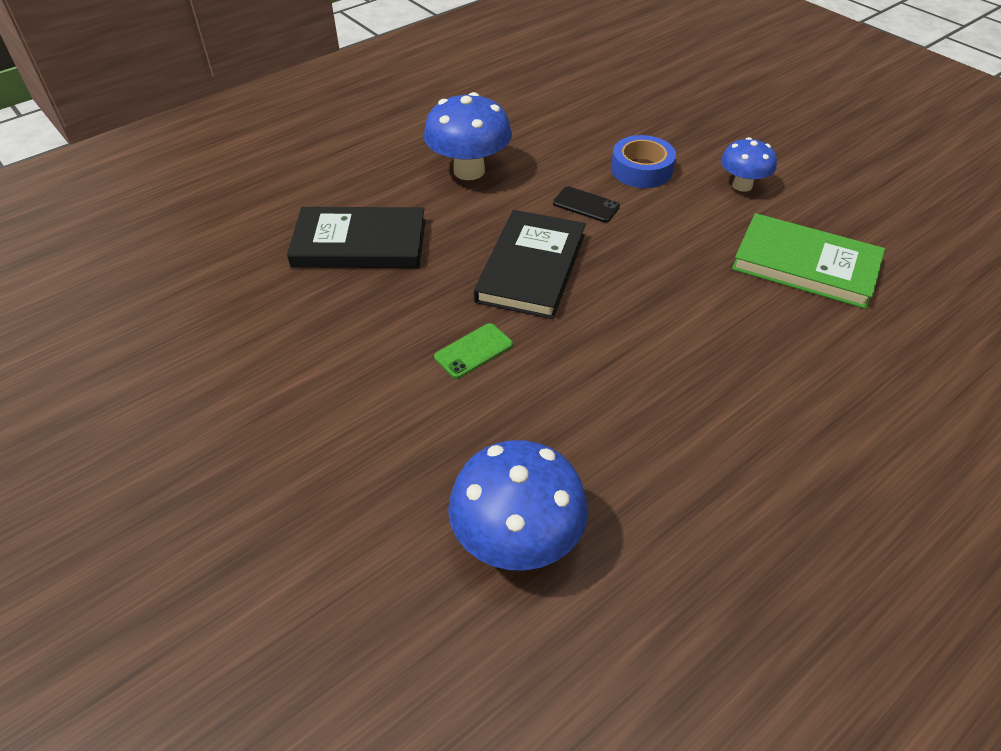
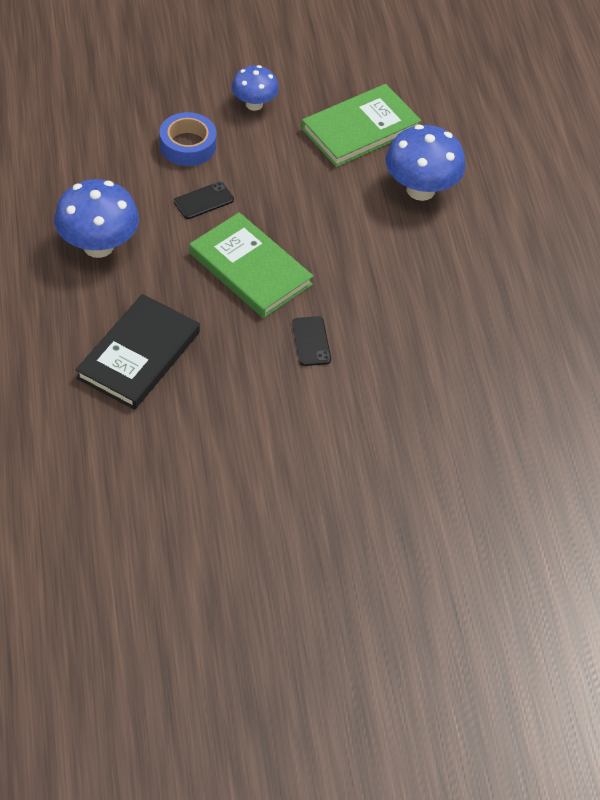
camera: 65 degrees left, 5 degrees up
green phone [434,323,513,379] -> black phone [292,316,331,366]
blue mushroom [448,440,588,570] -> blue mushroom moved to [385,125,466,201]
black book [474,210,586,319] -> green book [189,212,314,318]

